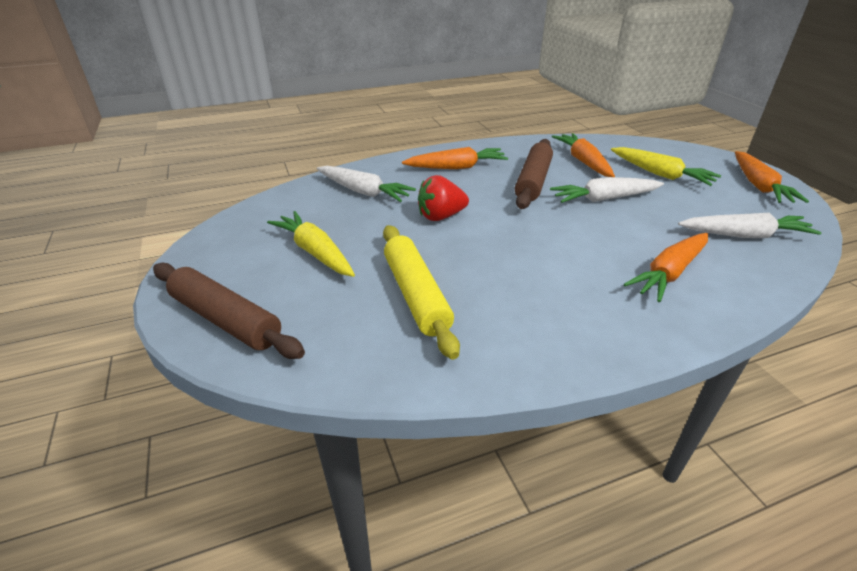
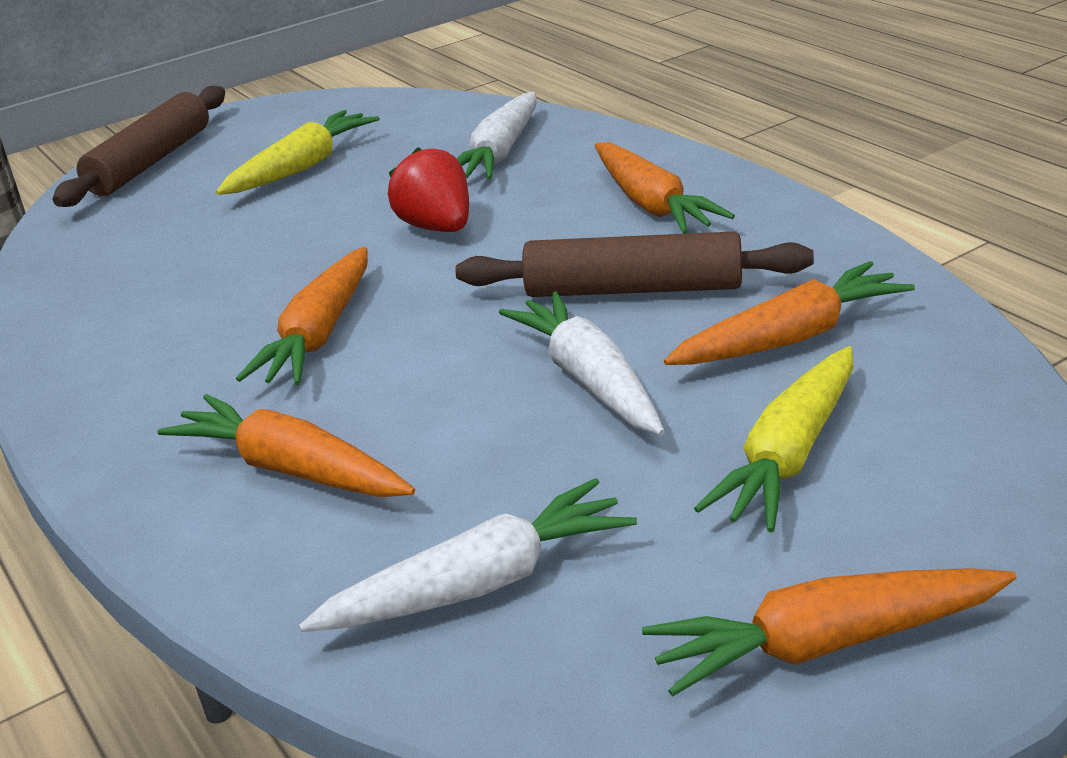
camera: 80 degrees right, 5 degrees down
yellow rolling pin [383,225,460,360] -> none
white carrot [678,213,821,238] -> white carrot turned 105 degrees counterclockwise [299,478,637,632]
none -> orange carrot [236,247,368,385]

